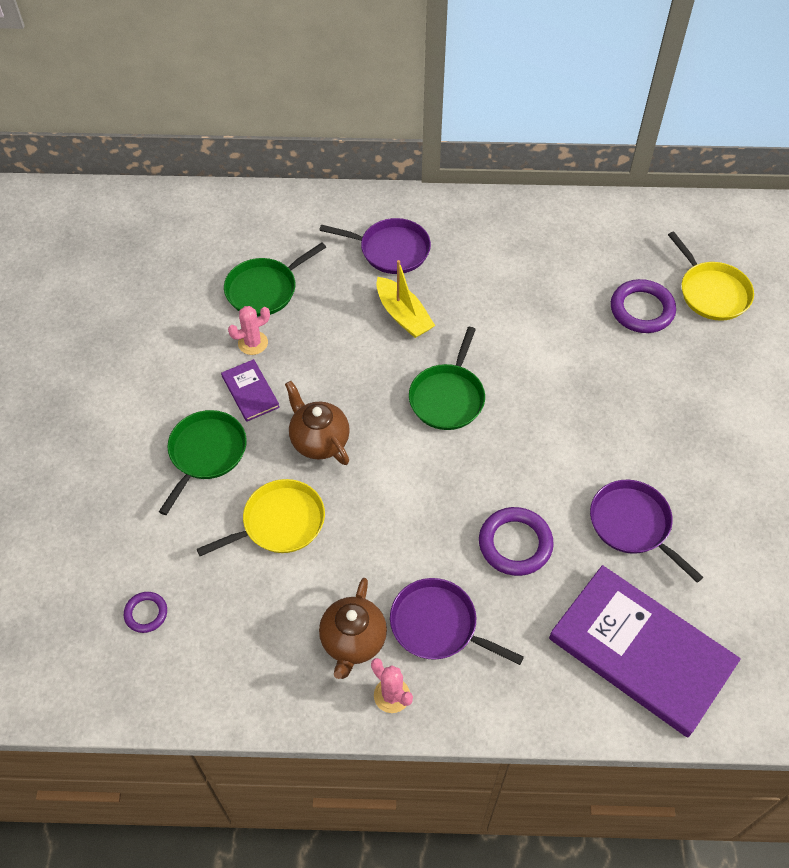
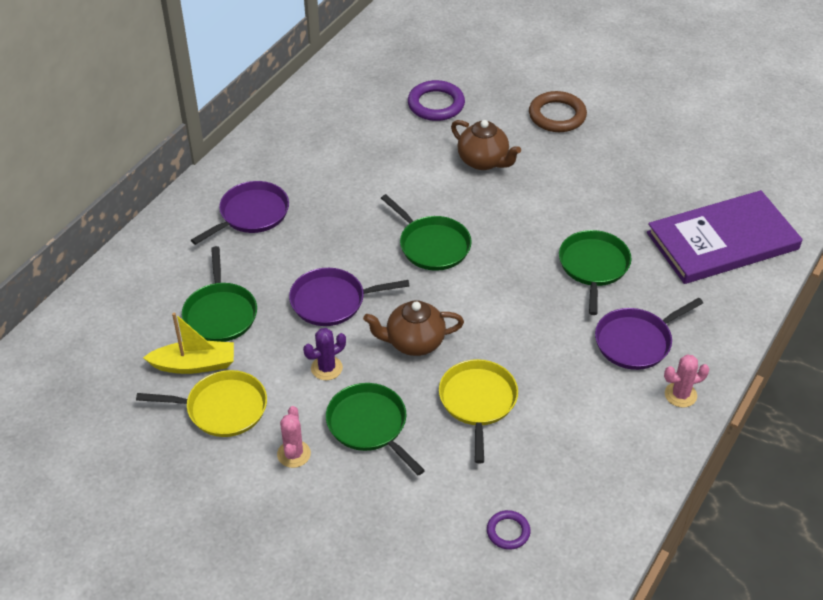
camera: 60 degrees left, 10 degrees down
purple book [221,359,280,422] -> purple cactus [303,328,346,380]
pink cactus [228,306,270,355] -> pink cactus moved to [277,406,311,468]
brown teapot [319,578,387,679] -> brown teapot moved to [451,120,521,170]
yellow boat [376,260,435,338] -> yellow boat moved to [143,313,234,374]
purple ring [479,507,554,576] -> green pan [559,230,631,315]
purple pan [590,480,703,583] -> purple pan moved to [289,268,410,326]
yellow pan [668,231,754,321] -> yellow pan moved to [136,370,267,437]
none -> brown ring [529,91,587,132]

